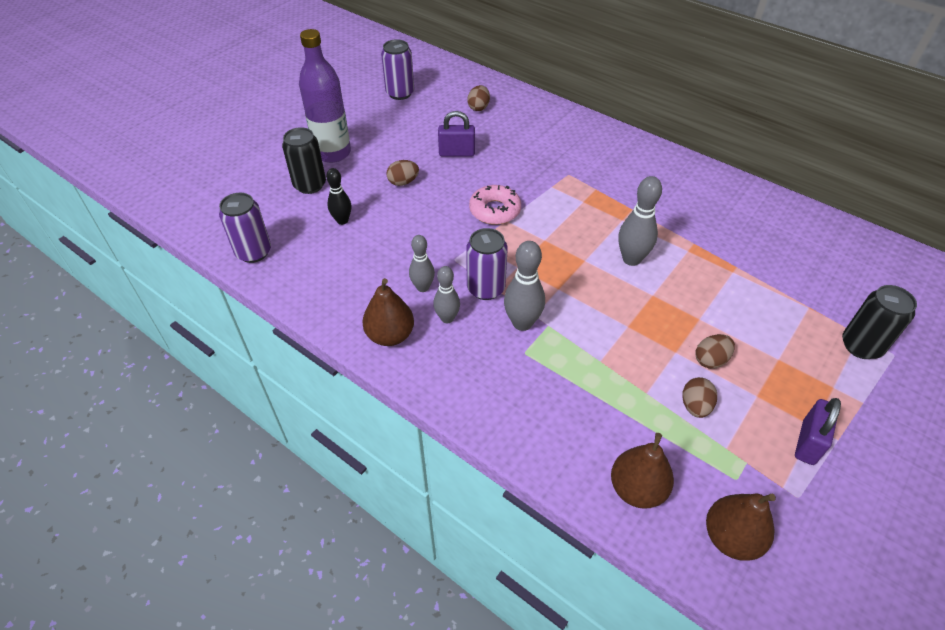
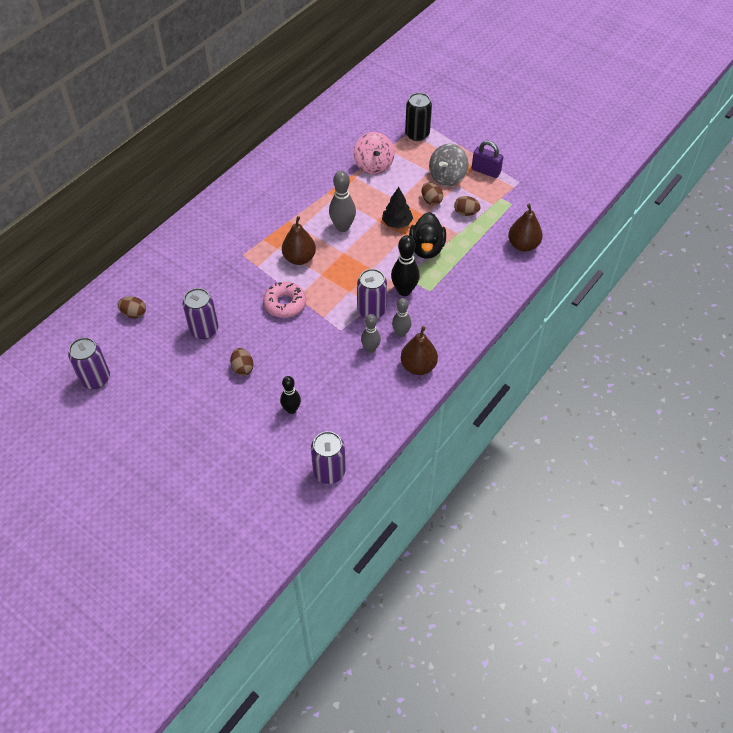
camera: 90 degrees left, 5 degrees up
black can [282,127,326,194] -> none
purple bottle [299,29,351,163] -> none
purple padlock [438,111,475,156] -> purple can [183,288,218,339]
grey bowling pin [504,241,545,331] -> black bowling pin [391,235,420,296]
brown pear [706,493,776,561] -> brown pear moved to [282,216,316,265]
none -> pink spinning top [354,132,394,175]
none -> black tree [382,187,413,229]
none -> black duck [409,212,446,259]
none -> grey spinning top [429,144,469,187]

